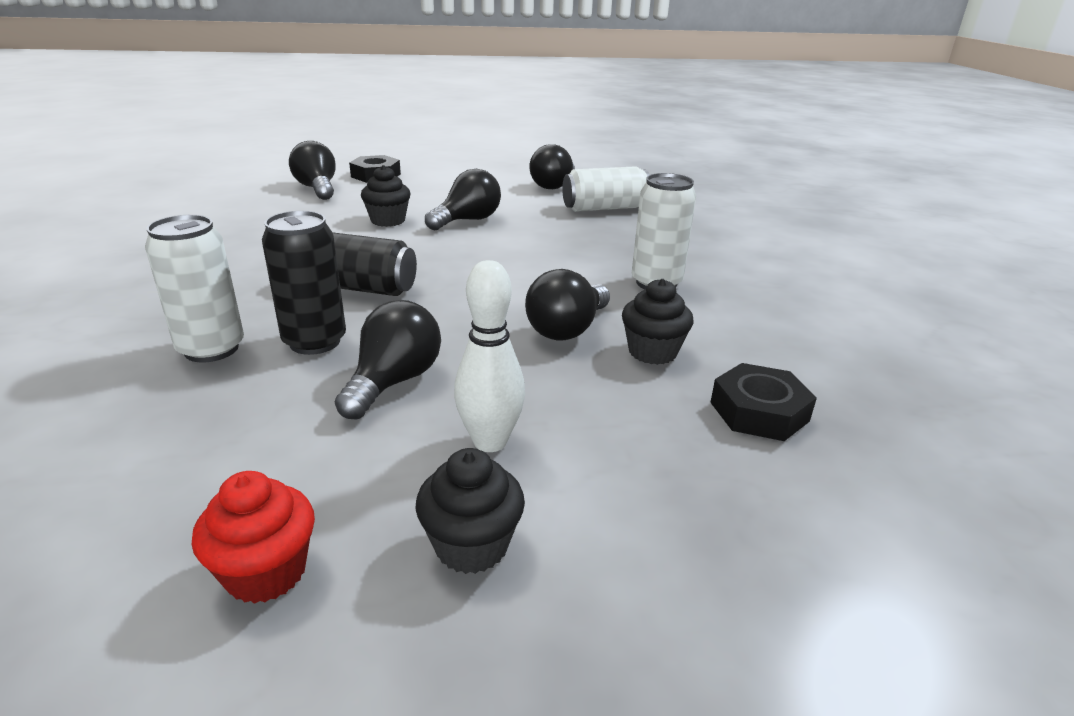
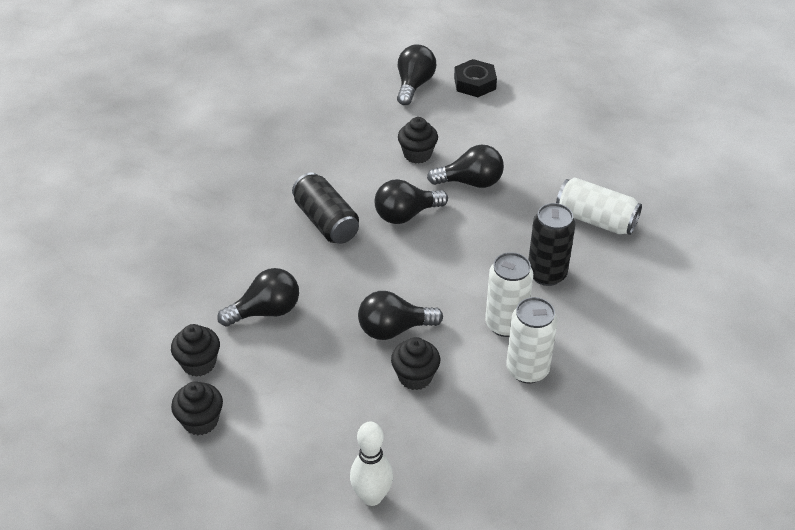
camera: 45 degrees right, 15 degrees up
white can [145,215,244,362] -> white can moved to [506,297,558,383]
red cupcake [192,471,315,604] -> none
black can [262,211,346,355] -> black can moved to [528,203,575,286]
white bowling pin [454,260,525,452] -> white bowling pin moved to [350,422,393,506]
black light bulb [529,144,575,189] -> black light bulb moved to [375,179,448,224]
black nut [710,363,817,441] -> none
none -> black cupcake [171,324,220,377]

